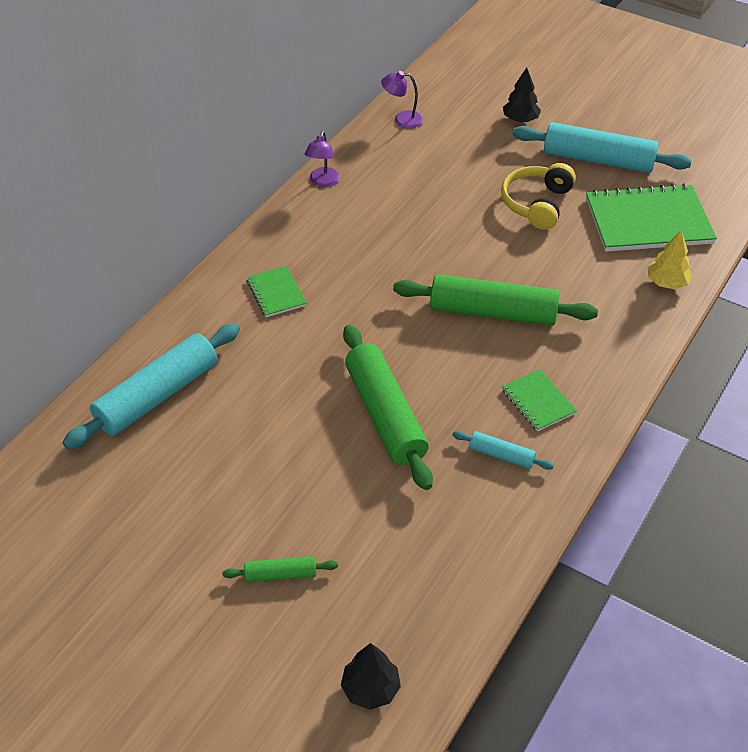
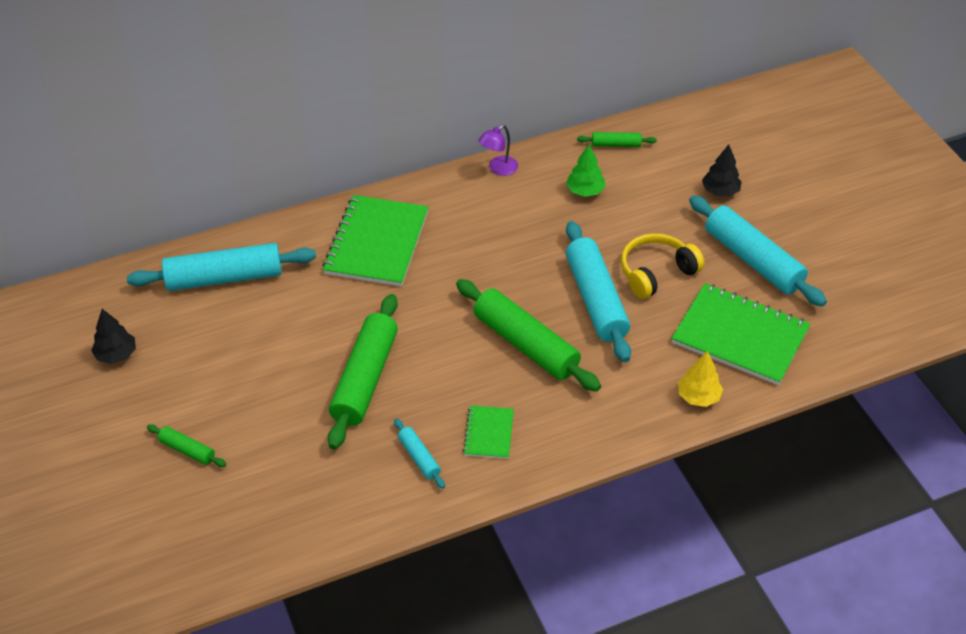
camera: 35 degrees right, 0 degrees up
green notebook [247,266,307,317] -> green notebook [323,195,428,286], size x2.02
black tree [341,643,401,710] -> black tree moved to [91,309,136,364]
purple lamp [381,71,424,129] -> green rolling pin [577,132,657,147]
none -> green tree [566,145,605,197]
none -> turquoise rolling pin [566,221,631,362]

